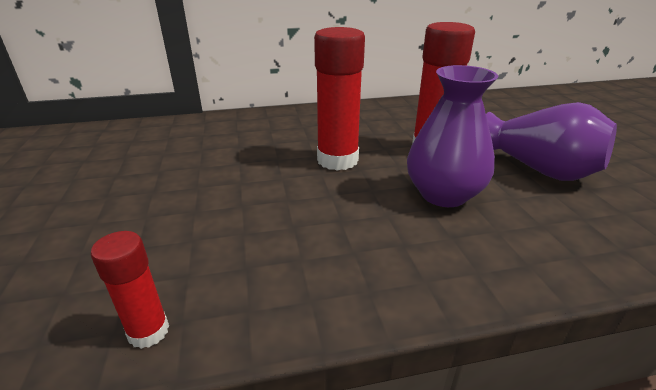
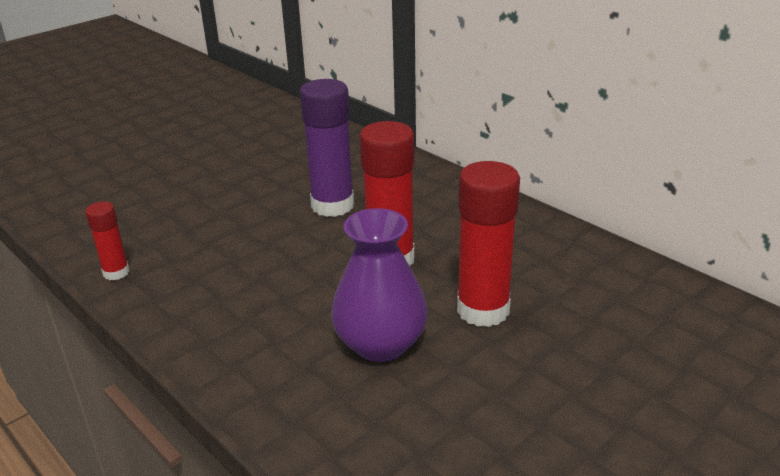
camera: 60 degrees right, 0 degrees up
purple vase [486,102,617,181] -> none
none -> purple glue stick [300,79,354,217]

